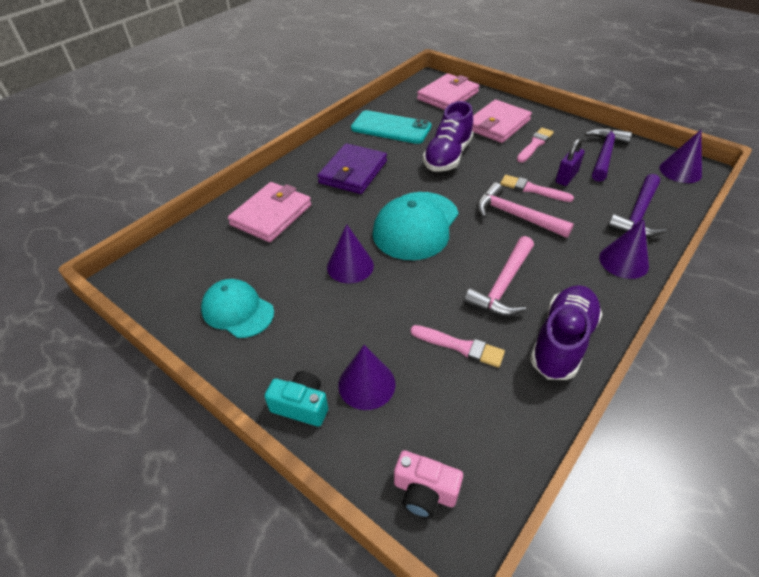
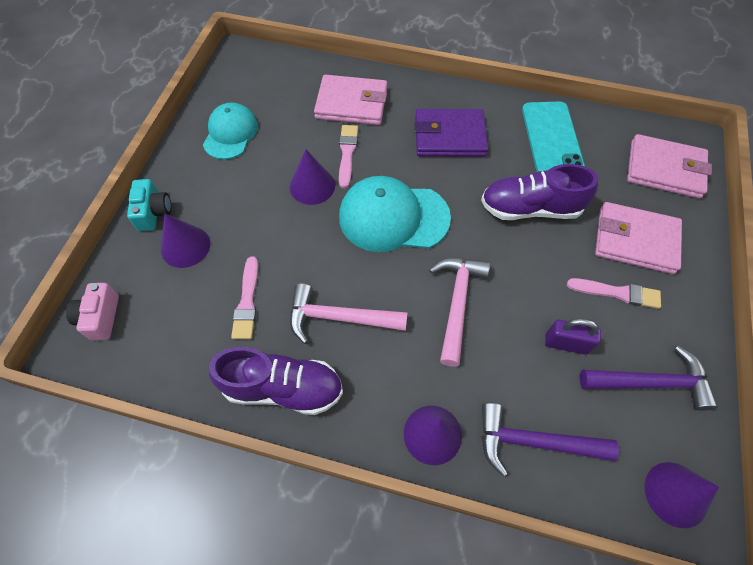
camera: 65 degrees right, 15 degrees up
pink brush [500,175,574,202] -> pink brush moved to [339,125,358,188]

